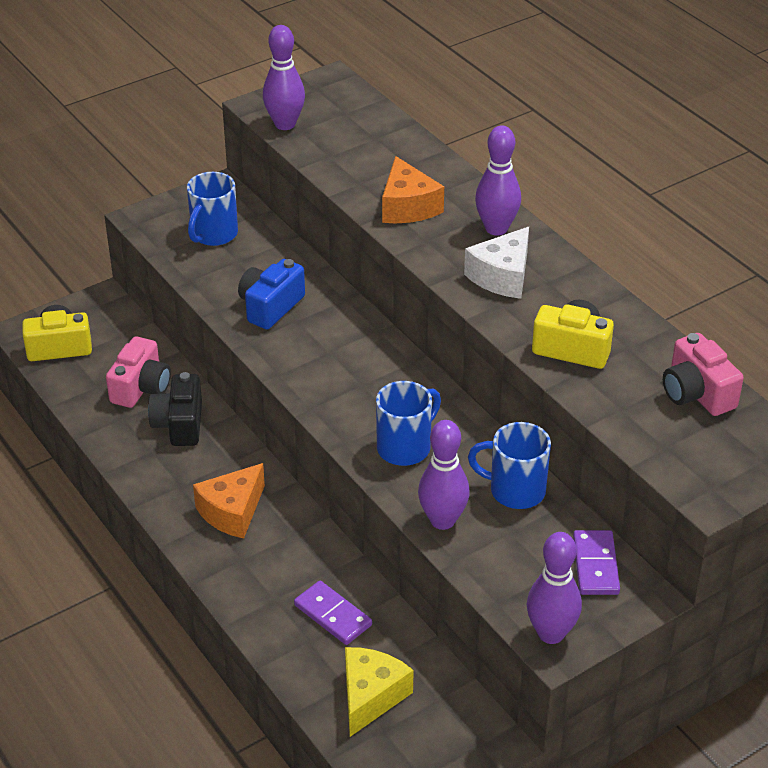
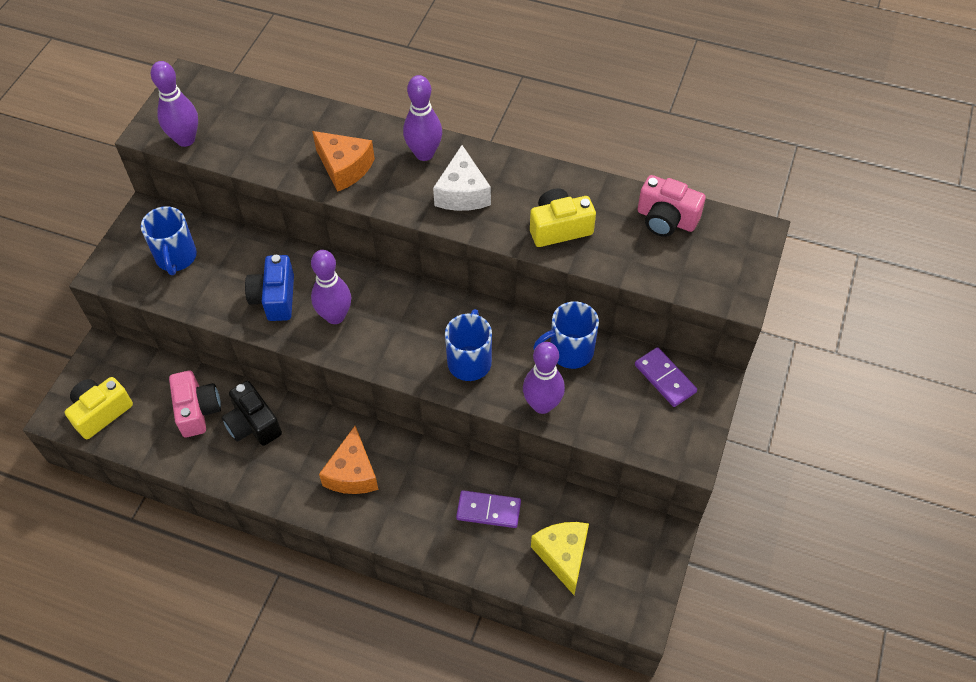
camera: 35 degrees left, 15 degrees up
purple bowling pin [527,532,582,644] -> purple bowling pin moved to [311,250,351,324]

